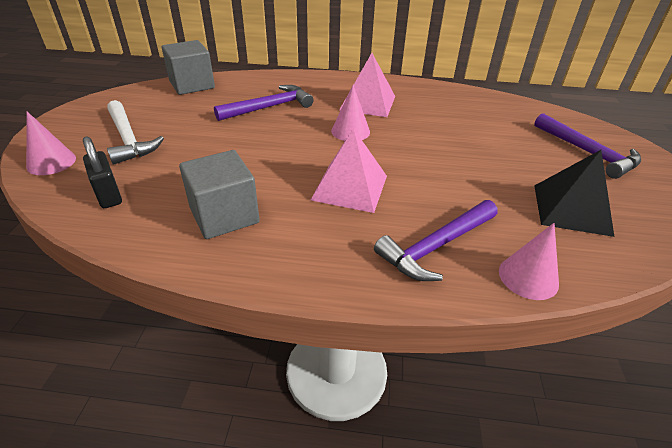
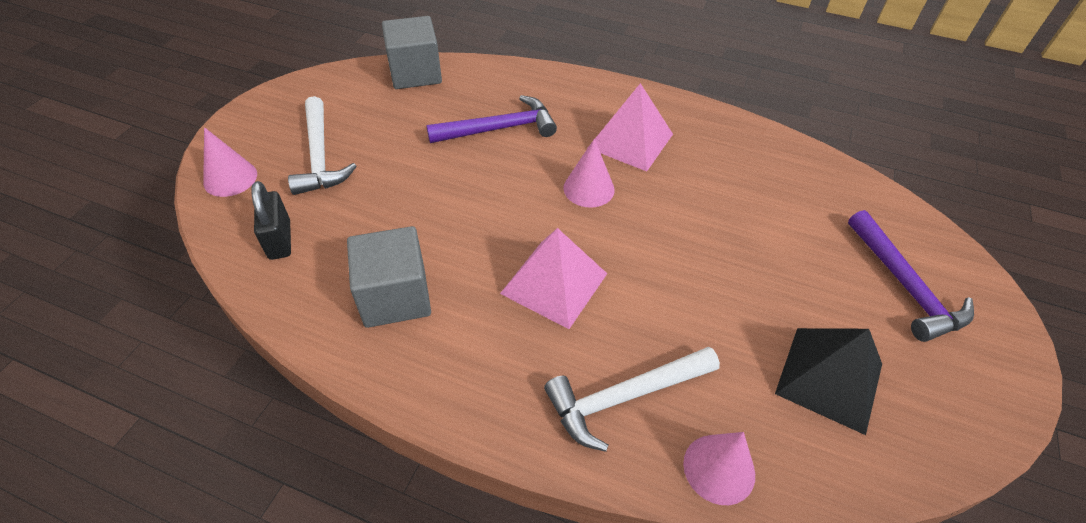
camera: 15 degrees right, 10 degrees up
purple hammer [374,200,498,281] -> white hammer [544,347,720,452]

